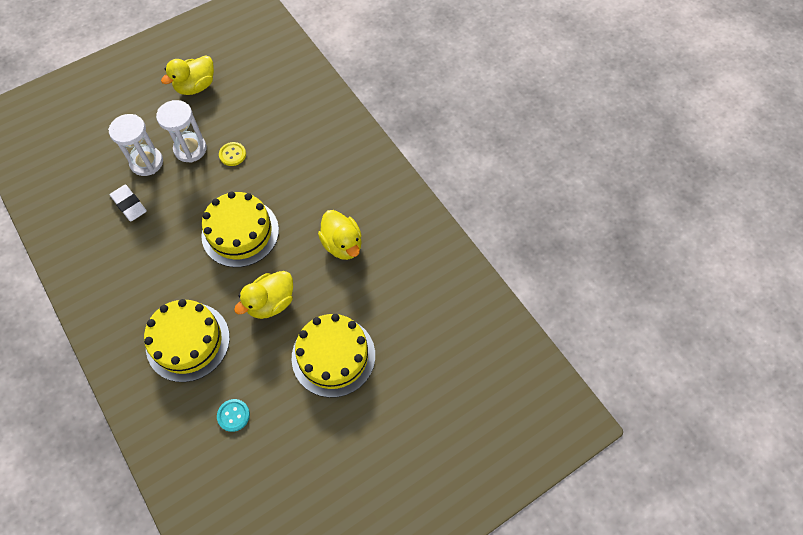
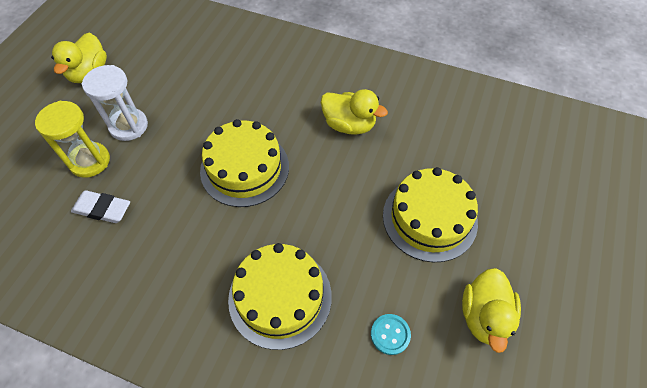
camera: 35 degrees left, 5 degrees down
white hourglass [108,114,163,176] -> yellow hourglass [35,101,110,178]
yellow button [219,142,246,166] -> none
yellow duck [234,271,293,319] -> yellow duck moved to [462,268,521,353]

